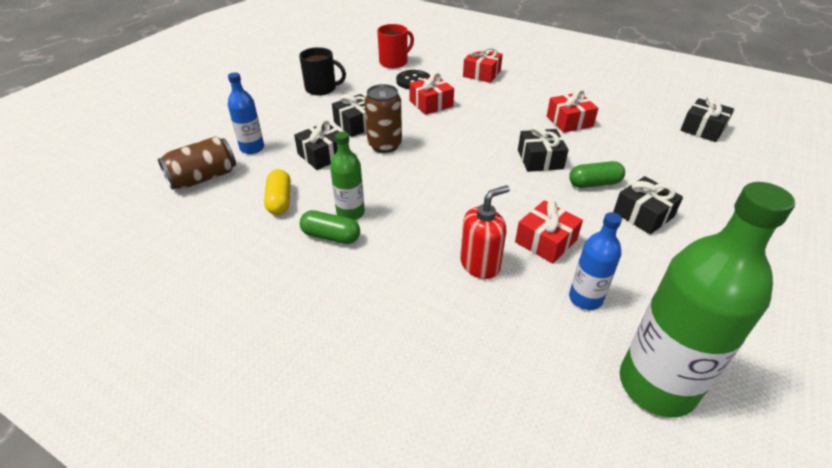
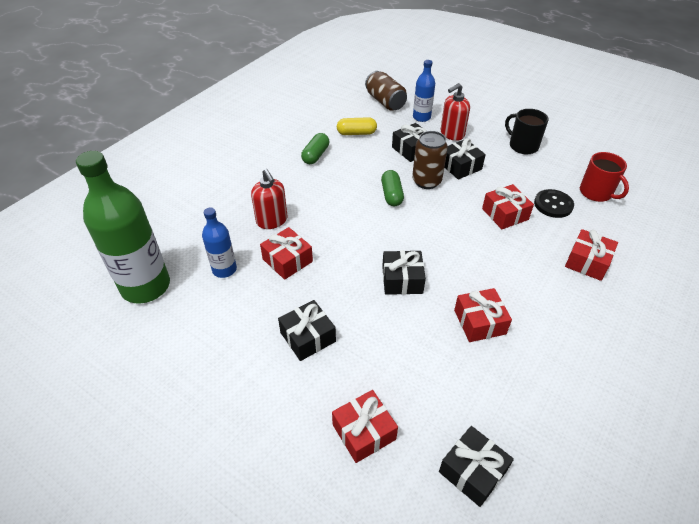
camera: 95 degrees right, 5 degrees up
black mug [299,47,346,96] -> black mug turned 120 degrees clockwise [505,109,548,154]
green bottle [330,132,365,220] -> none
green capsule [569,161,625,188] -> green capsule moved to [381,170,404,206]
none -> red gift [332,390,398,463]
none -> red soap dispenser [441,83,470,141]

